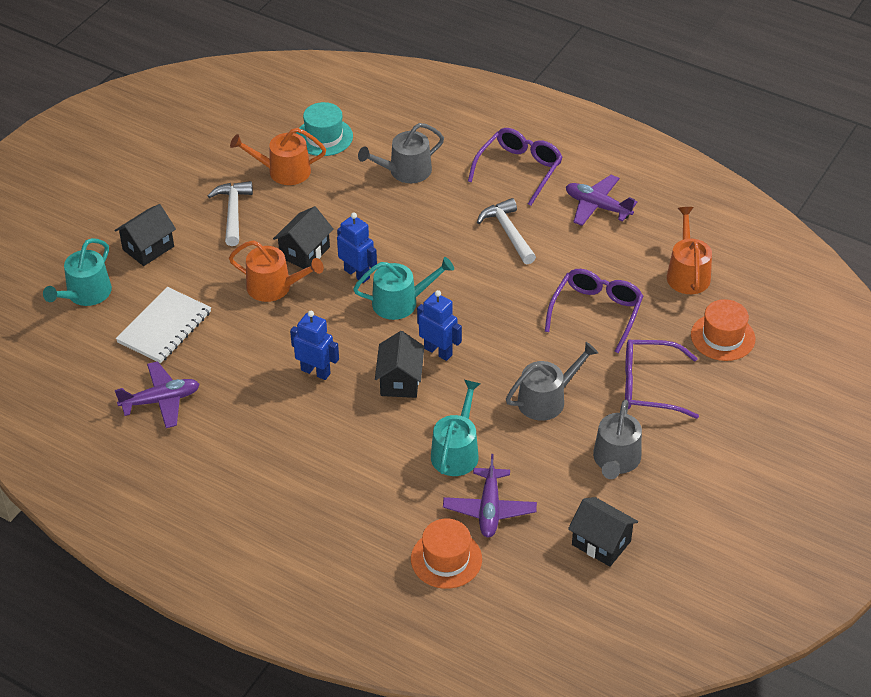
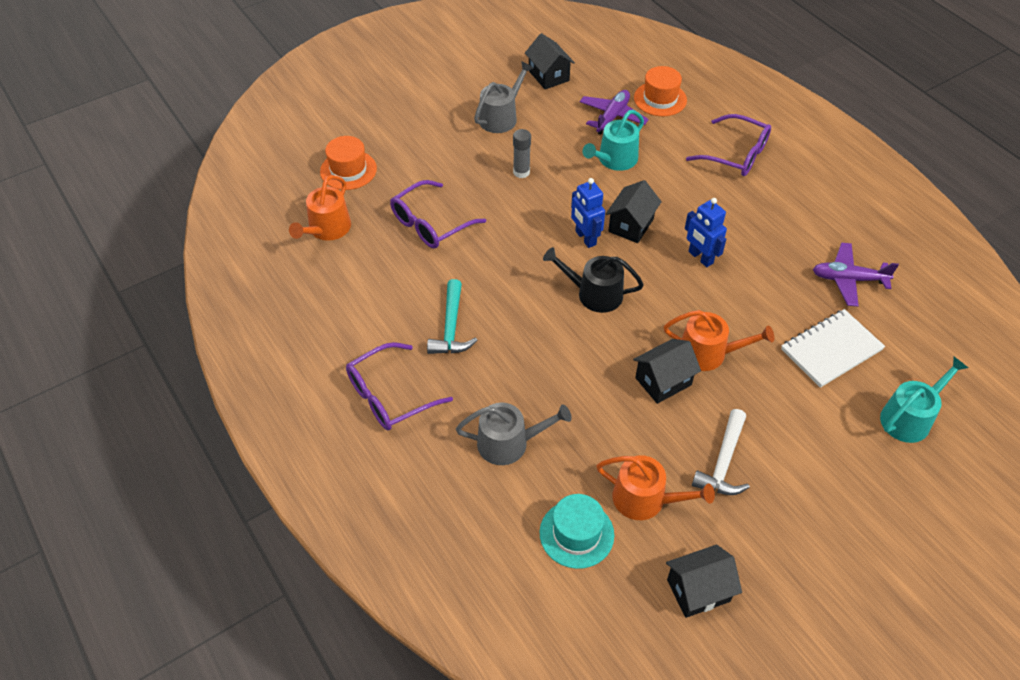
camera: 155 degrees left, 5 degrees up
black house [114,204,176,266] -> black house moved to [666,545,742,618]
orange watering can [229,240,324,302] -> orange watering can turned 150 degrees clockwise [664,310,774,371]
blue robot [337,213,377,283] -> none
turquoise watering can [353,257,454,320] -> black watering can [543,247,644,313]
white hammer [477,198,536,264] -> turquoise hammer [427,279,478,354]
grey watering can [506,342,598,421] -> grey glue stick [513,129,531,178]
purple plane [566,175,637,226] -> none
purple glasses [625,340,699,419] -> purple glasses moved to [686,114,771,176]

